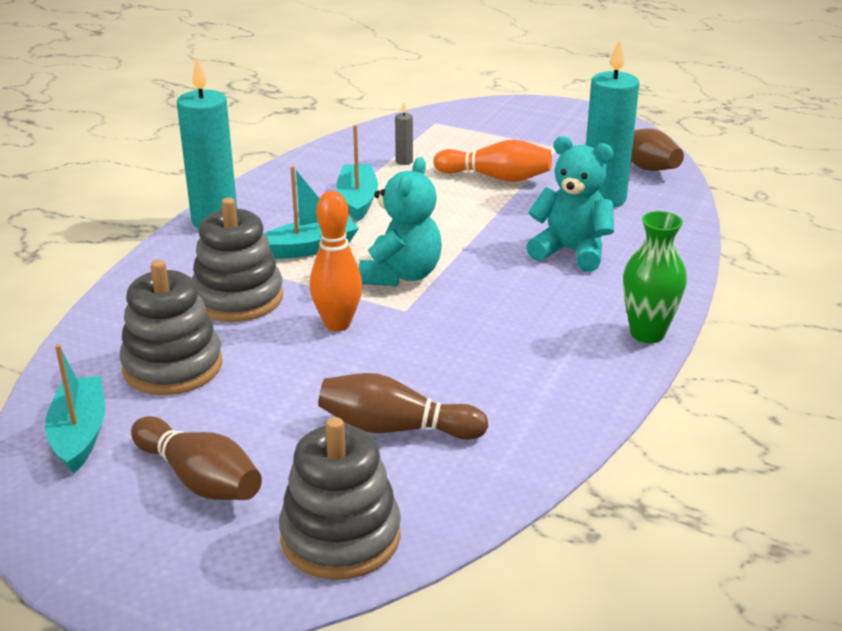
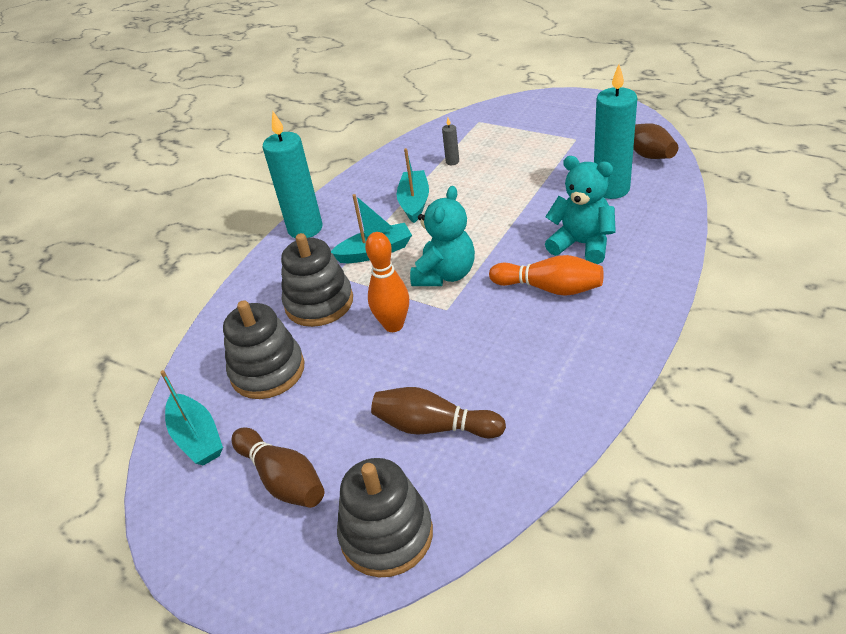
camera: 10 degrees right, 10 degrees up
turquoise boat [45,344,105,473] -> turquoise boat turned 150 degrees clockwise [160,370,223,466]
orange bowling pin [433,139,552,182] -> orange bowling pin moved to [489,255,604,296]
green vase [623,211,687,343] -> none

